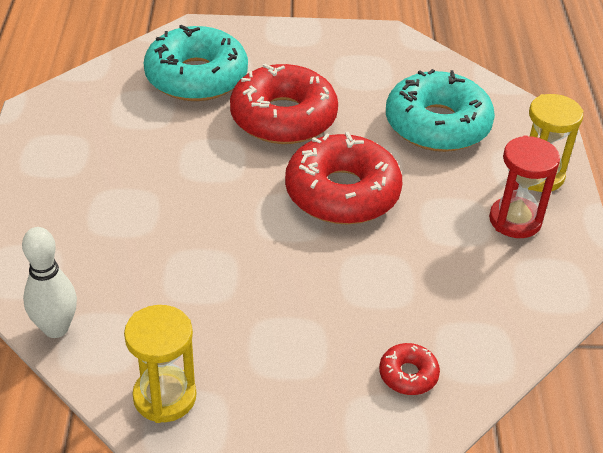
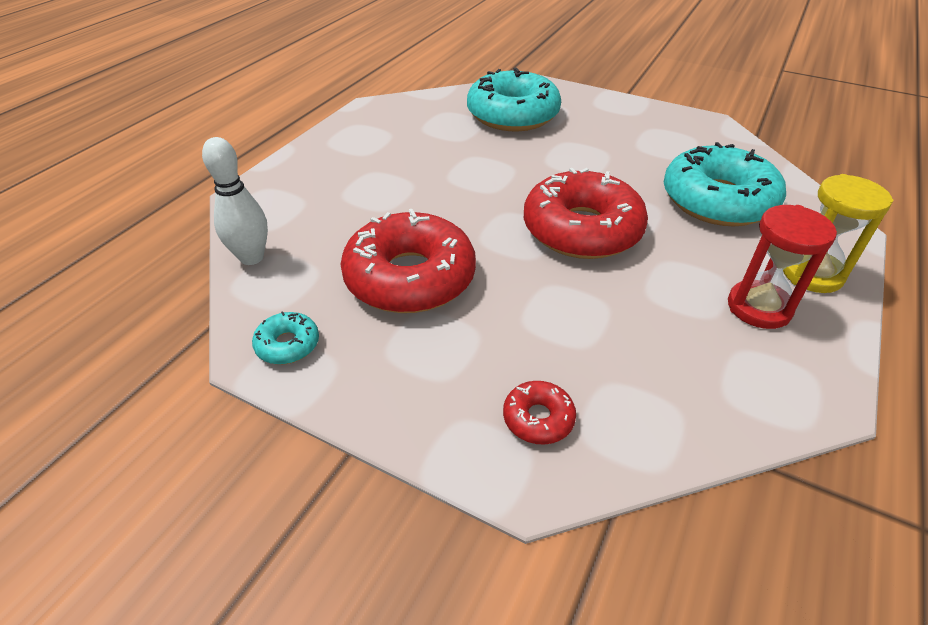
camera: 30 degrees right, 0 degrees up
yellow hourglass [124,305,196,423] -> turquoise donut [252,312,319,365]
red donut [230,64,338,144] -> red donut moved to [341,209,476,313]

